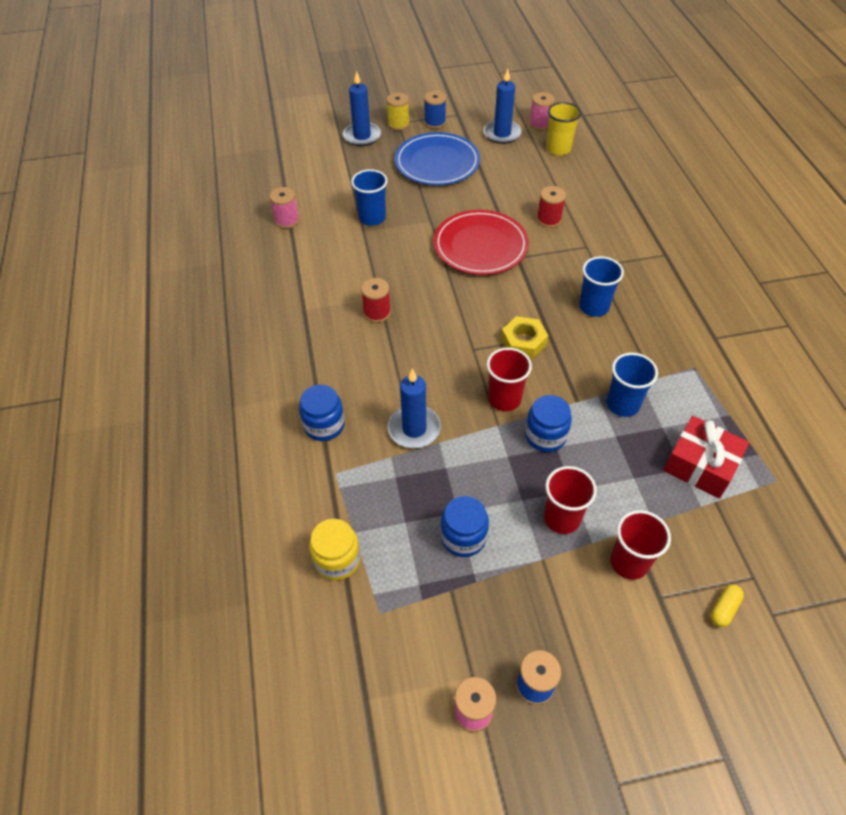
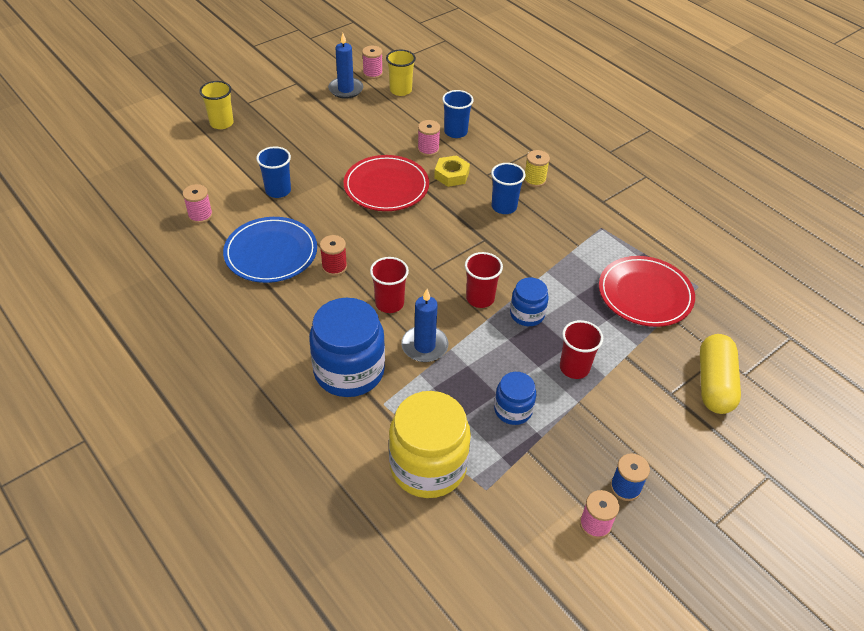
camera: 30 degrees left, 5 degrees down
blue jar [299,385,345,441] -> blue jar [309,298,385,397], size x1.88
yellow jar [309,519,360,580] -> yellow jar [389,391,471,498], size x1.88
blue candle [343,71,381,146] -> yellow cup [199,81,234,129]
yellow spool [386,93,409,131] -> yellow spool moved to [524,150,550,187]
blue plate [395,132,480,185] -> blue plate moved to [223,217,317,283]
blue spool [424,91,446,129] -> none
yellow nut [501,316,548,358] -> yellow nut moved to [434,155,470,187]
red spool [537,186,566,228] -> pink spool [418,120,440,156]
blue cup [607,353,658,417] -> blue cup moved to [442,90,474,138]
red cup [610,510,671,580] -> red cup moved to [370,257,409,313]
red gift [664,416,749,498] -> red plate [599,256,695,327]
yellow capsule [711,585,744,627] -> yellow capsule [700,334,741,414], size x2.44

